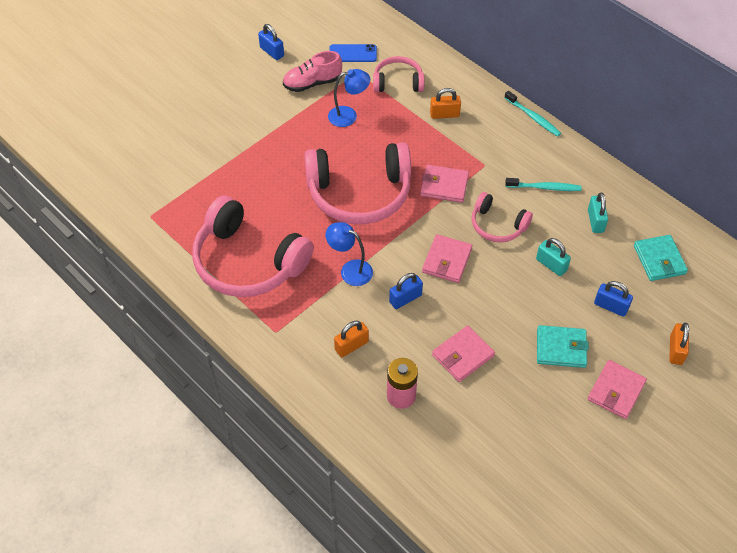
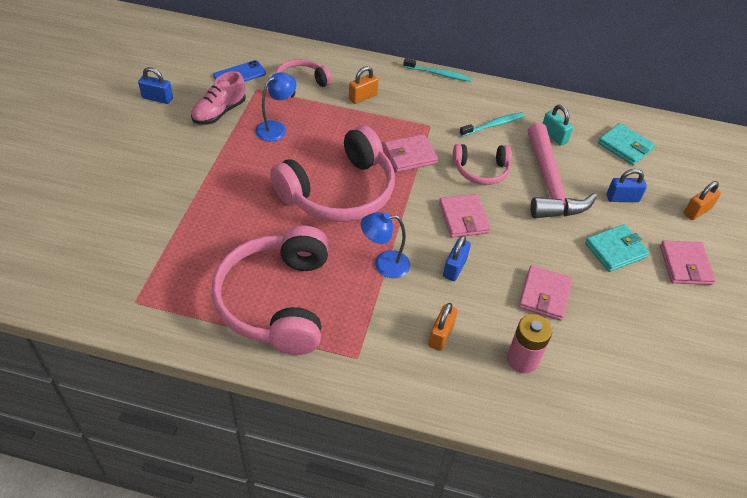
camera: 35 degrees left, 5 degrees down
pink headphones [192,196,314,297] -> pink headphones turned 90 degrees clockwise [212,226,329,355]
turquoise padlock [536,238,571,276] -> pink hammer [528,123,597,218]
orange padlock [669,323,689,365] -> orange padlock turned 75 degrees clockwise [684,181,721,220]

